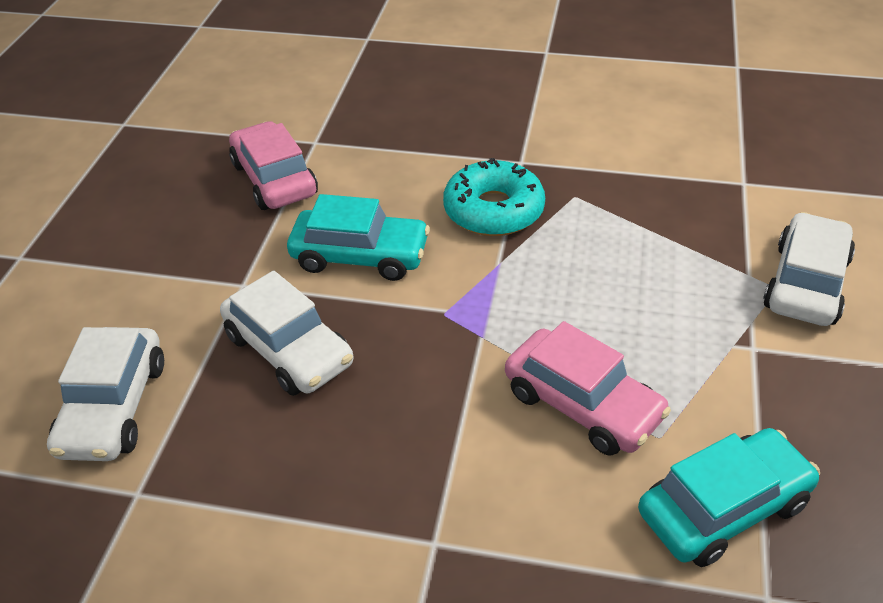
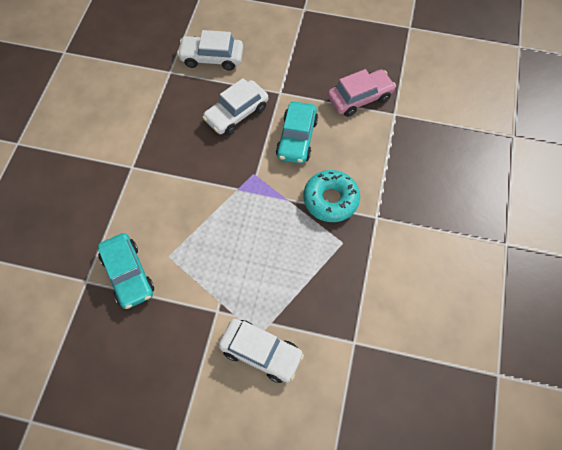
camera: 90 degrees right, 20 degrees up
pink car [505,321,671,456] -> none

